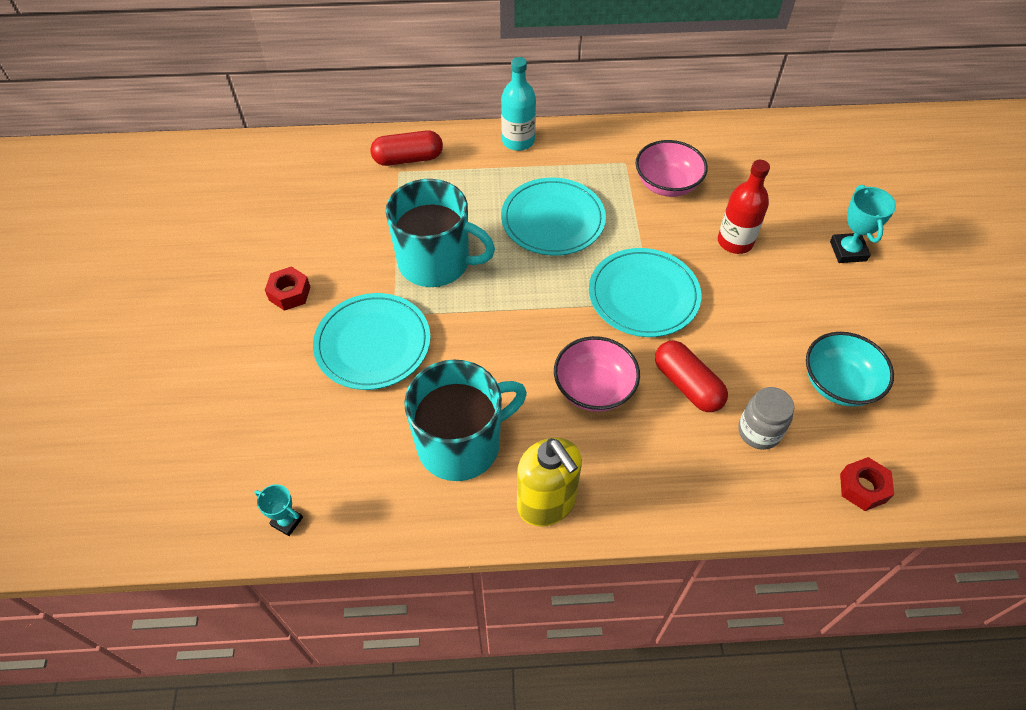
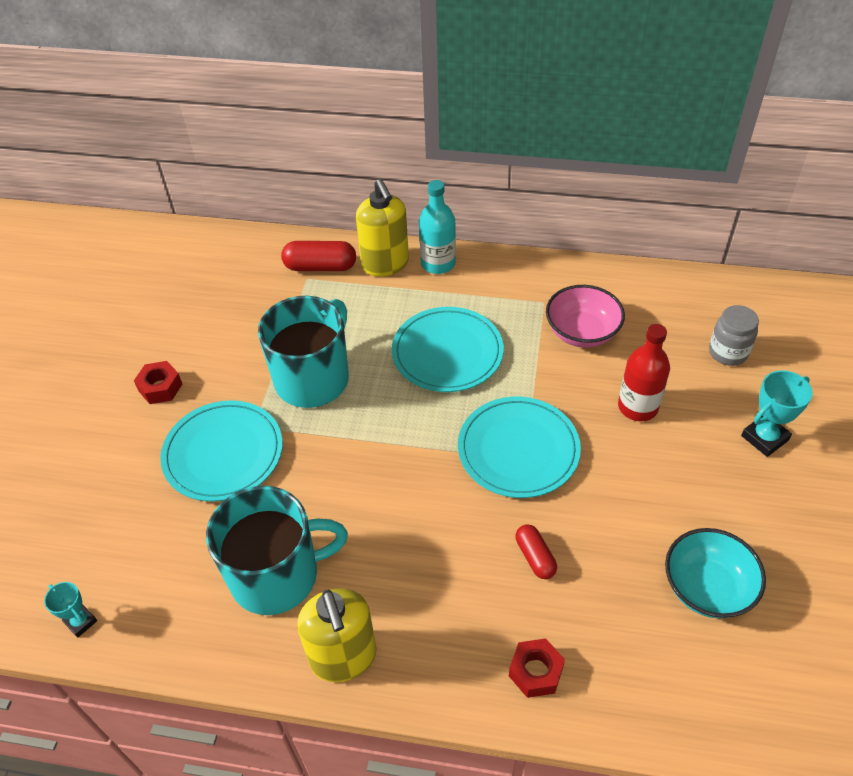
camera: 15 degrees right, 5 degrees down
turquoise mug [386,179,495,287] -> turquoise mug turned 90 degrees counterclockwise [258,296,349,408]
pink bowl [554,336,640,412] -> none
red capsule [655,341,728,412] -> red capsule [516,524,557,579], size x0.63
grey jar [738,387,795,450] -> grey jar moved to [709,305,759,366]
turquoise trophy [830,185,896,263] -> turquoise trophy turned 45 degrees clockwise [741,370,813,457]
red nut [840,457,894,511] -> red nut moved to [509,638,565,698]
none -> yellow soap dispenser [356,179,409,277]

